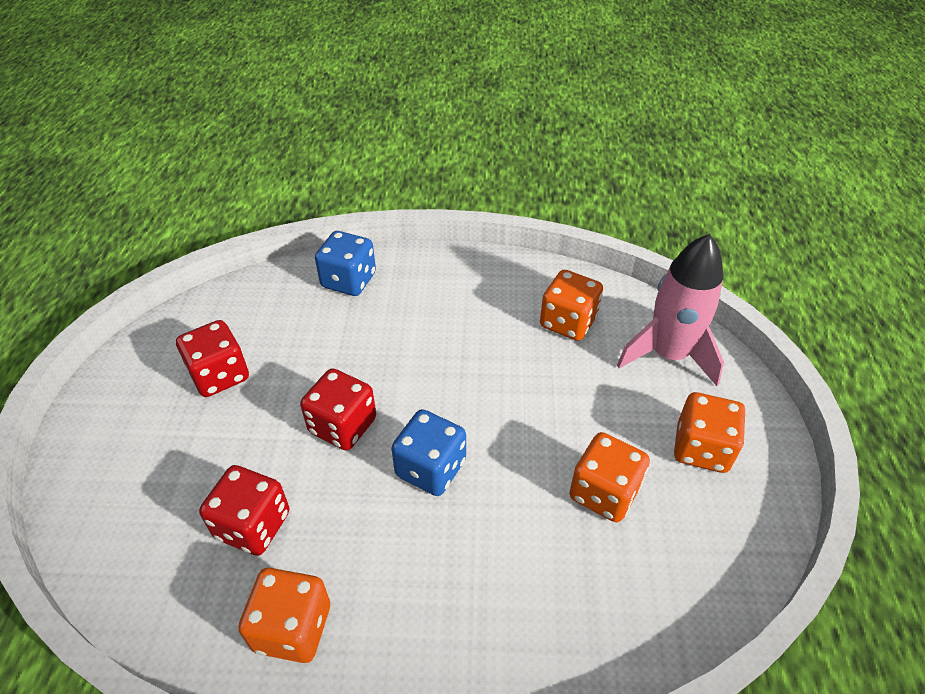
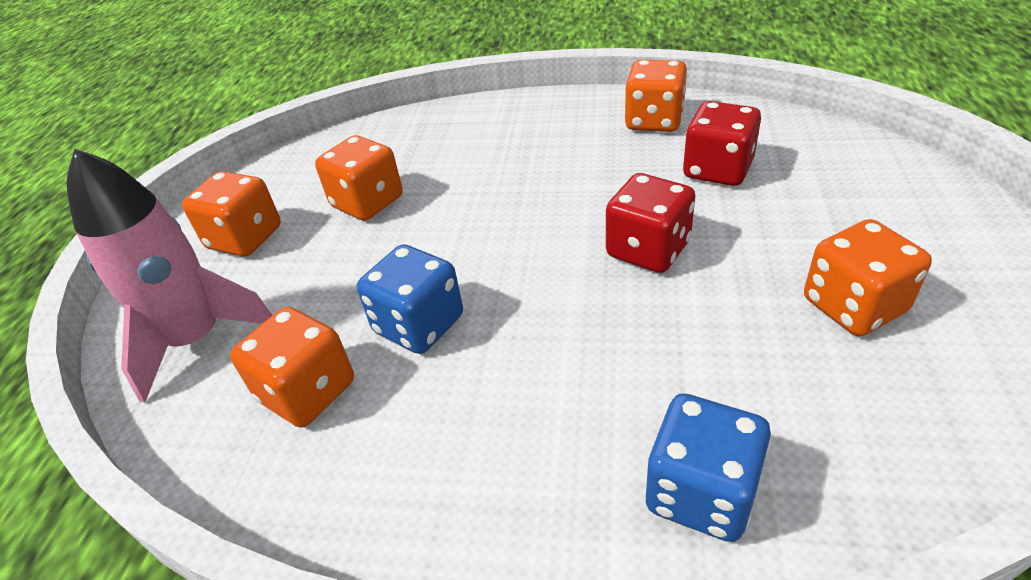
camera: 170 degrees left, 5 degrees down
red dice [176,320,249,397] -> orange dice [804,219,932,336]
blue dice [391,409,466,496] -> blue dice moved to [357,244,463,354]

